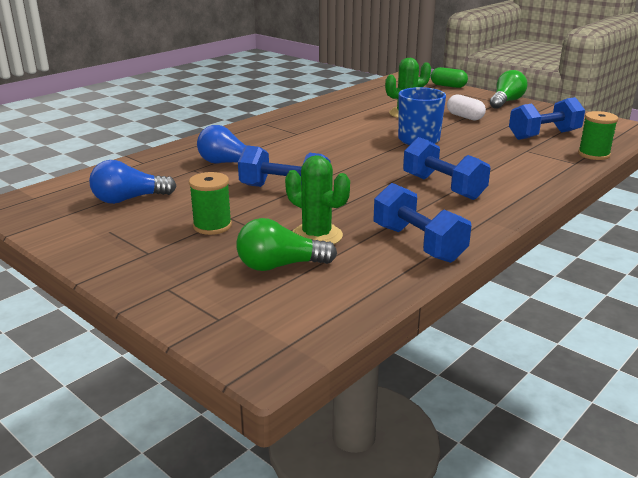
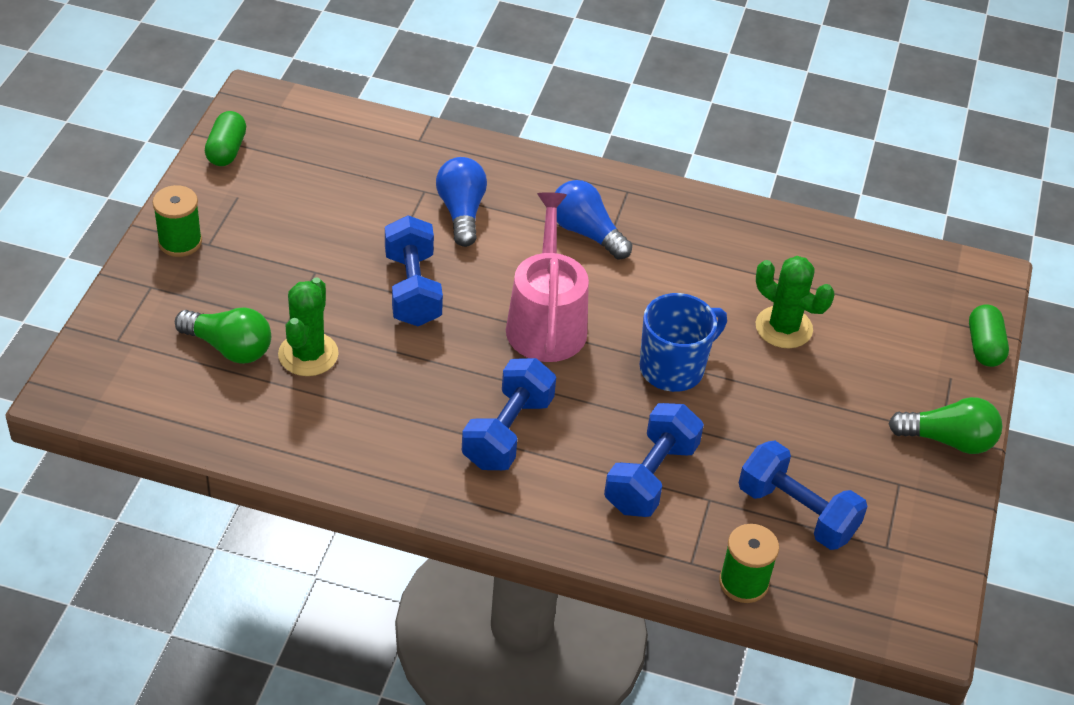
camera: 60 degrees right, 20 degrees up
blue light bulb [89,160,176,204] -> blue light bulb moved to [555,180,632,260]
green spool [189,172,232,235] -> green spool moved to [153,185,202,257]
green light bulb [236,218,337,271] -> green light bulb turned 150 degrees clockwise [175,307,271,364]
blue dumbbell [374,183,471,263] -> blue dumbbell moved to [604,403,704,517]
white capsule [447,95,486,120] -> none
none -> green capsule [205,111,246,166]
none -> pink watering can [506,192,589,362]

